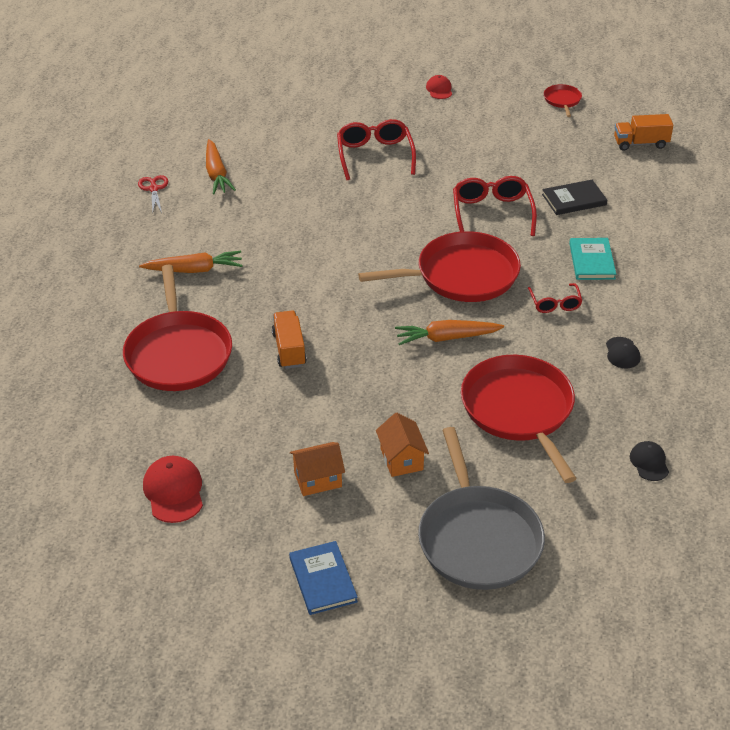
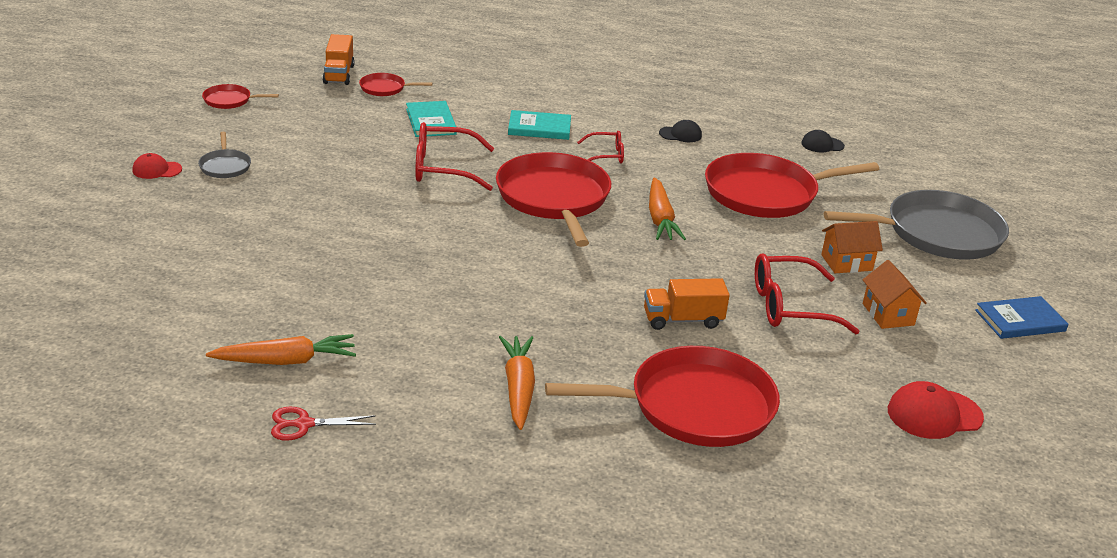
camera: 90 degrees left, 10 degrees down
red glasses [337,119,416,180] -> red glasses moved to [755,253,859,334]
black book [542,180,607,215] -> turquoise book [406,101,457,137]
none -> grey pan [198,132,251,178]
none -> red pan [359,73,432,96]

